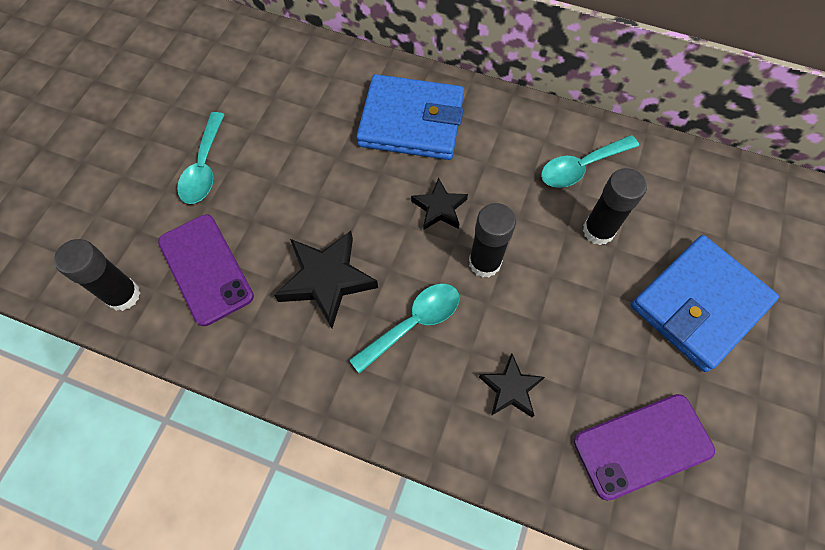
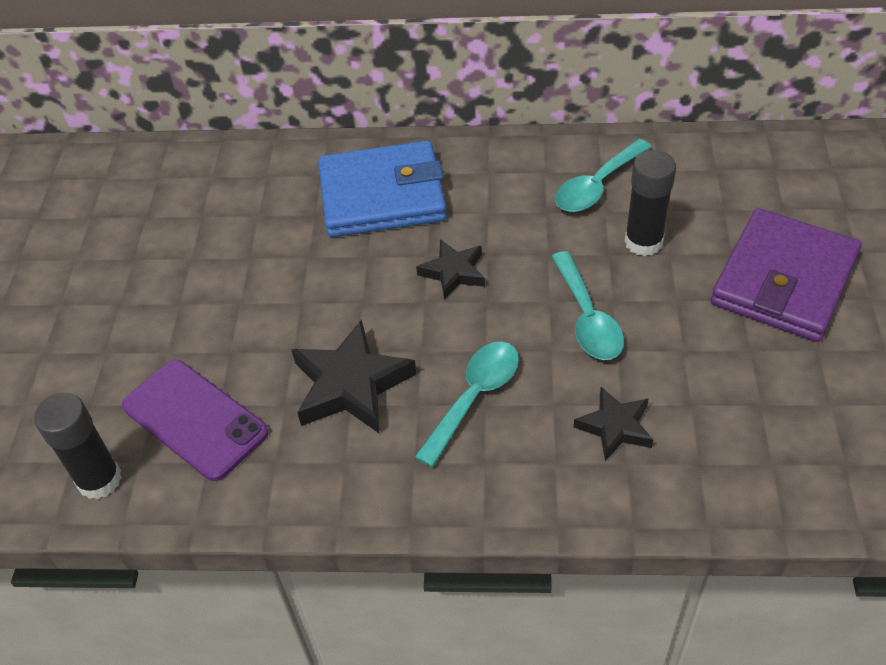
camera: 15 degrees left, 15 degrees down
turquoise spoon [177,112,225,204] -> turquoise spoon moved to [551,251,624,360]
black glue stick [469,203,516,278] -> none
purple phone [574,394,715,501] -> none
blue wallet [631,235,779,372] -> purple wallet [711,208,861,342]

